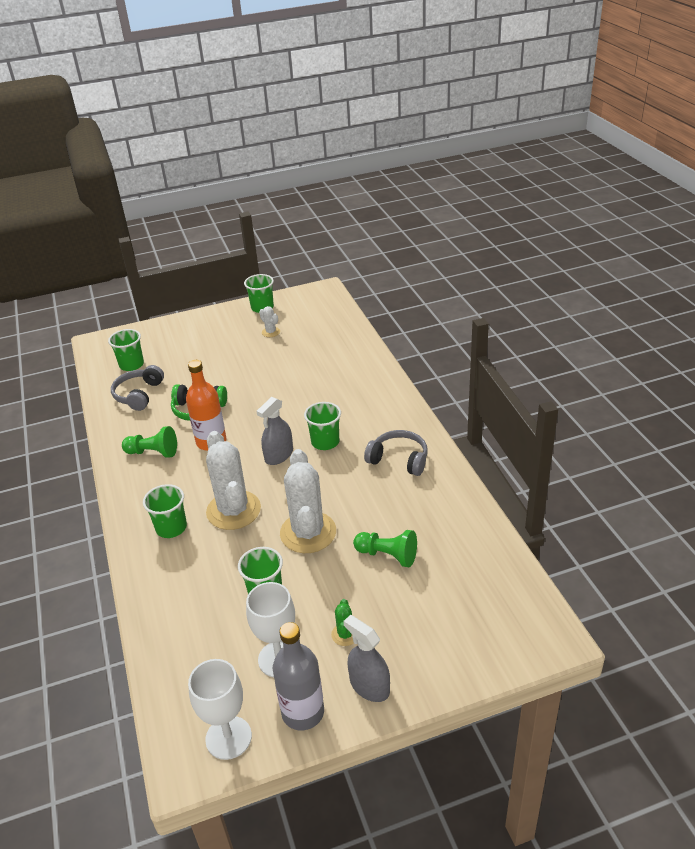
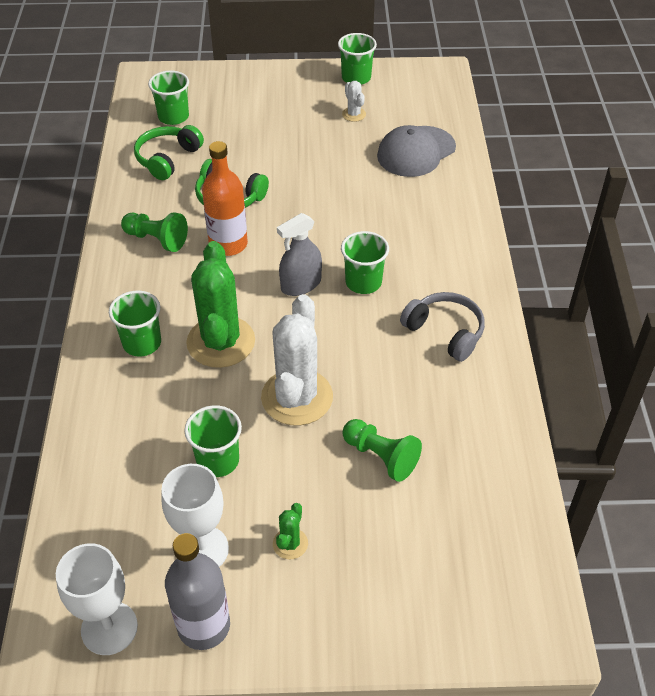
camera: 15 degrees right, 10 degrees up
grey headphones [111,365,164,411] -> green headphones [134,125,204,180]
white cactus [206,431,261,530] -> green cactus [186,241,255,368]
grey spray bottle [343,615,390,702] -> none
none -> grey cap [377,125,456,177]

